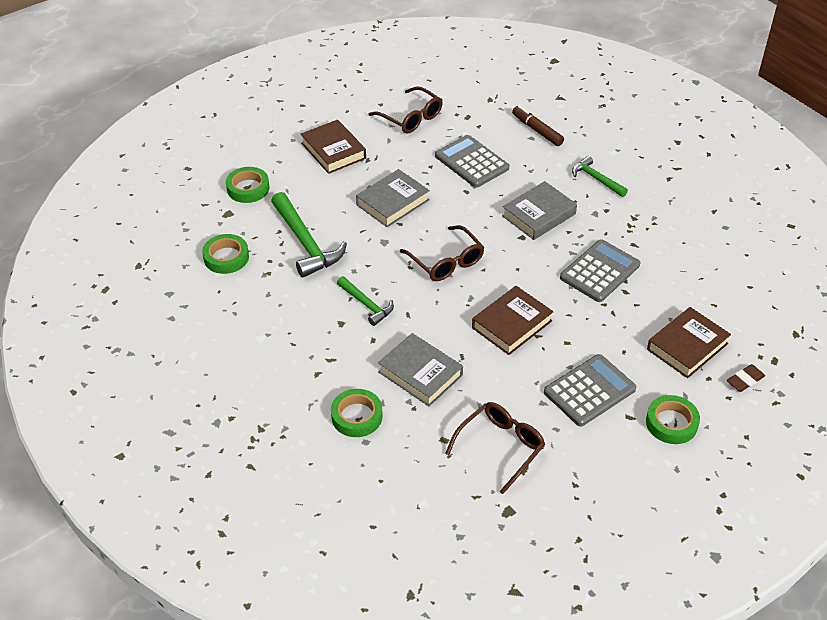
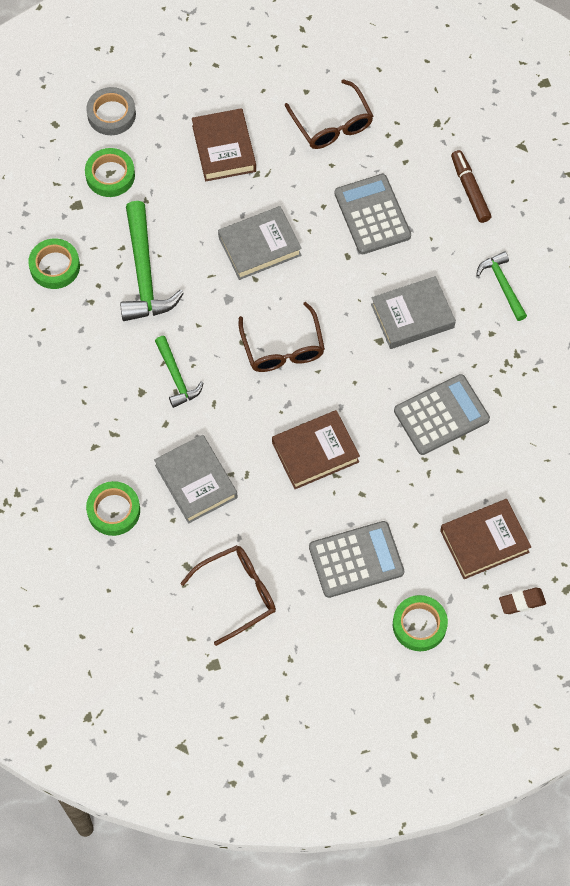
camera: 20 degrees right, 20 degrees up
none -> grey tape [86,87,136,135]

